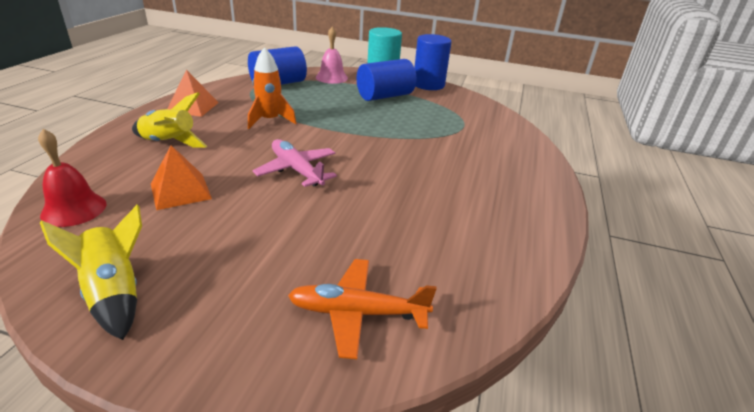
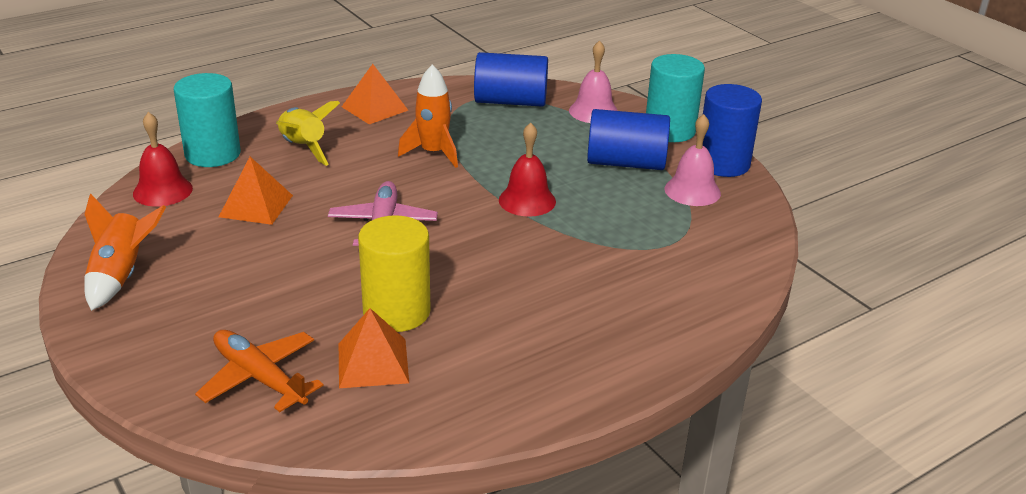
camera: 40 degrees right, 0 degrees up
yellow rocket [40,205,142,340] -> orange rocket [84,194,166,311]
none -> turquoise cylinder [174,73,241,167]
none -> orange pyramid [339,308,409,388]
none -> yellow cylinder [358,215,431,332]
none -> red bell [499,122,556,217]
none -> pink bell [665,114,721,206]

